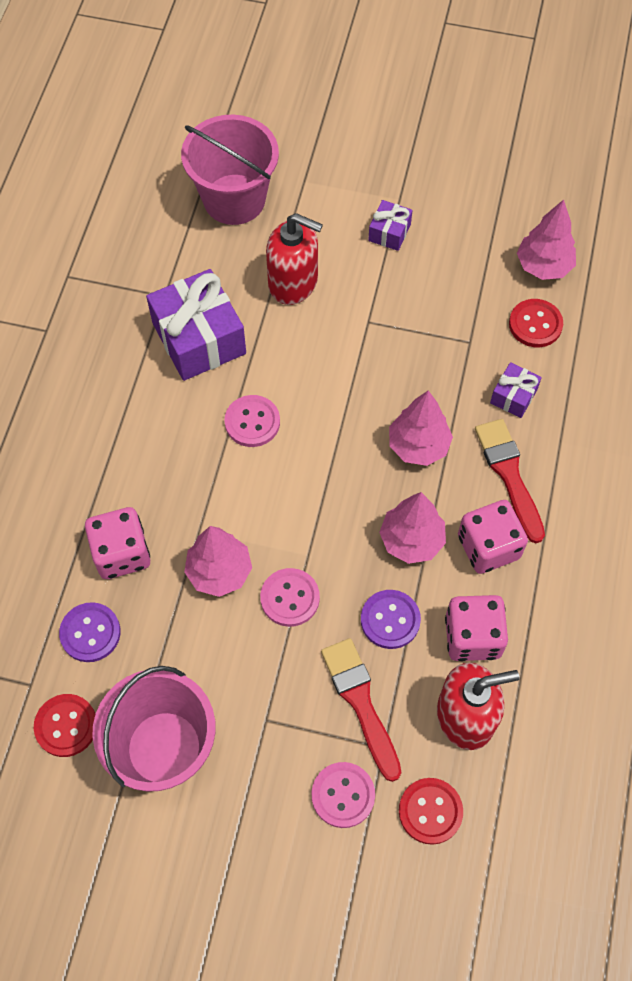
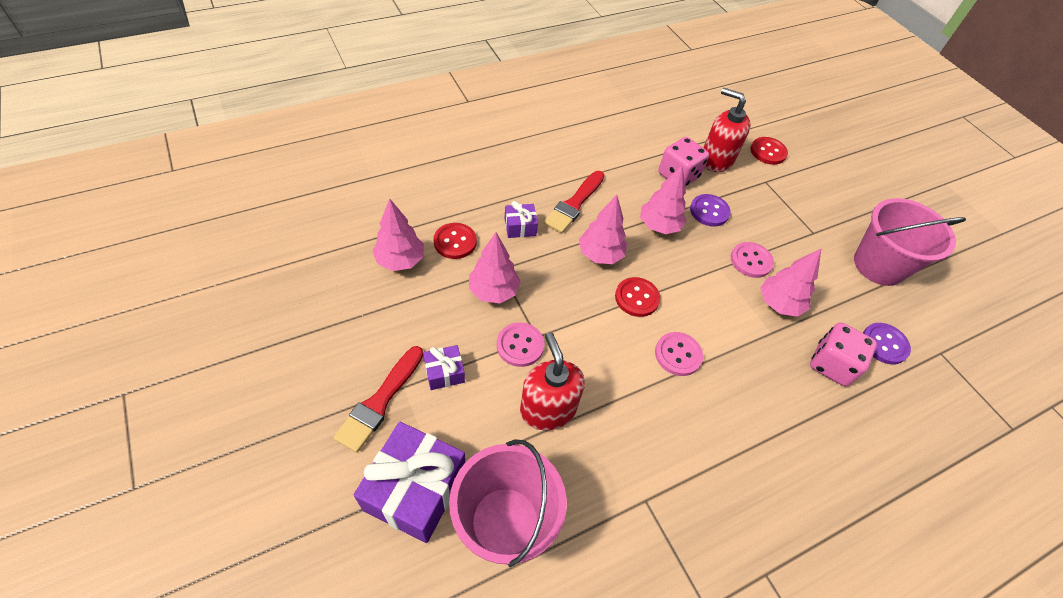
camera: 135 degrees left, 10 degrees down
red button [34,694,95,757] -> red button moved to [615,277,660,317]
purple gift [146,269,246,381] -> purple gift moved to [353,422,465,543]
pink button [312,762,375,828] -> pink button moved to [497,323,544,367]
red brush [321,638,401,782] -> red brush moved to [333,346,423,453]
pink dice [458,500,528,574] -> none
none -> pink tree [469,232,521,303]

